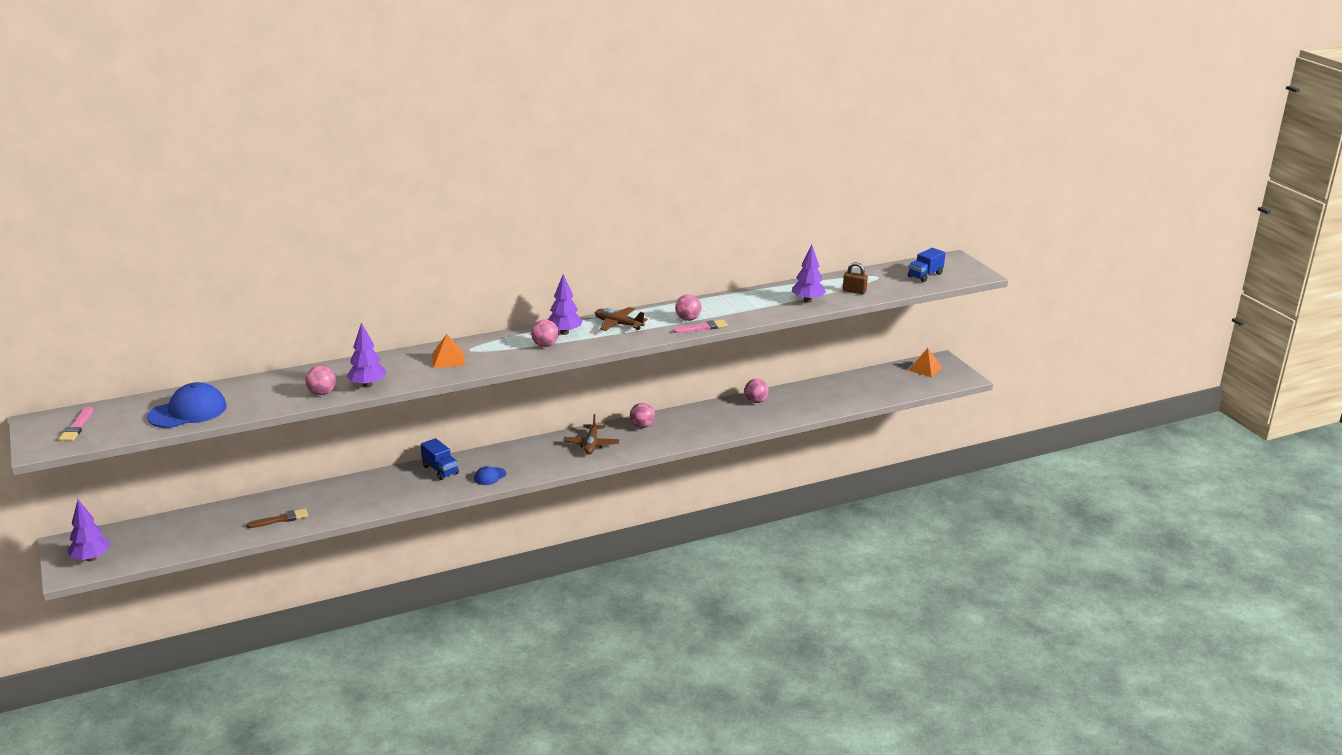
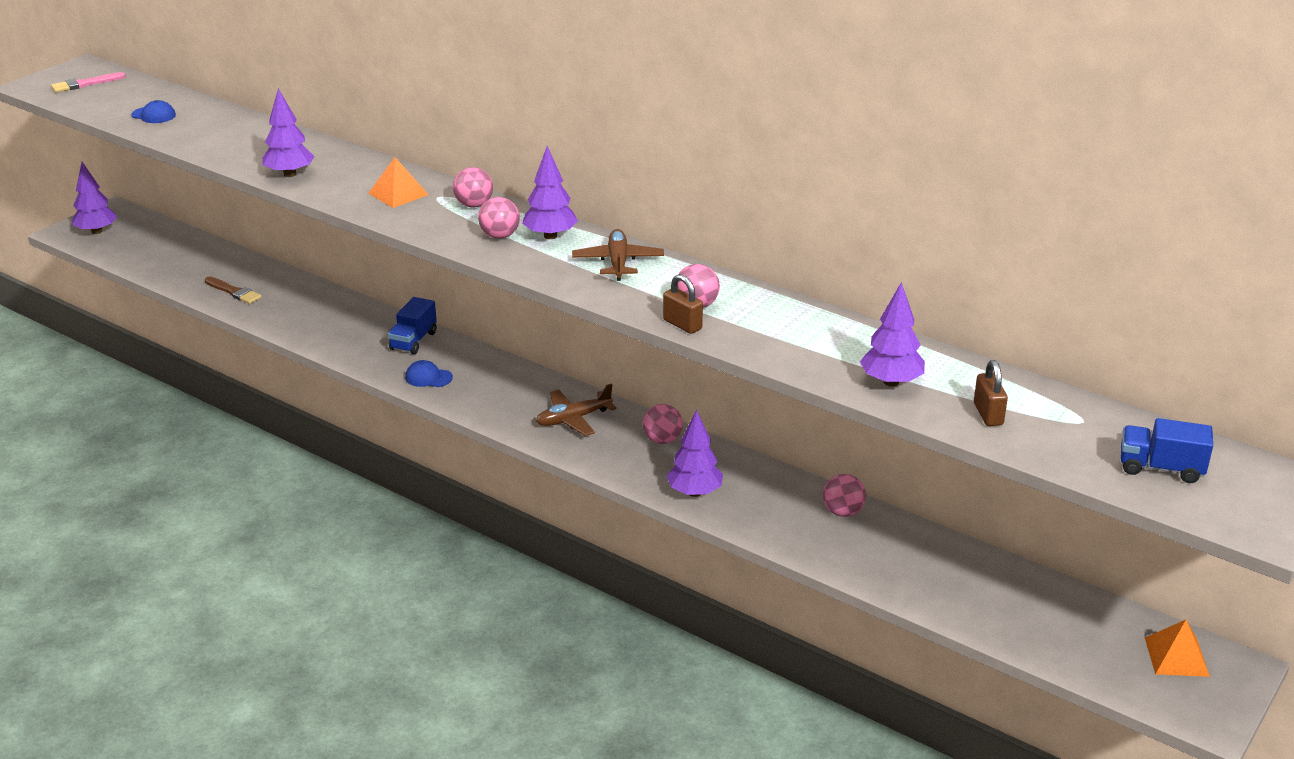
camera: 60 degrees right, 5 degrees up
blue cap [147,382,227,428] -> blue cap [131,100,176,123], size x0.50
pink ball [305,366,336,395] -> pink ball moved to [453,167,493,207]
pink brush [673,320,728,333] -> brown padlock [663,274,703,334]
none -> purple tree [667,410,723,497]

